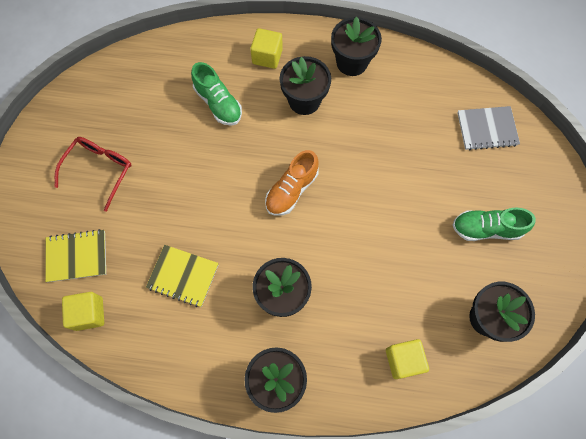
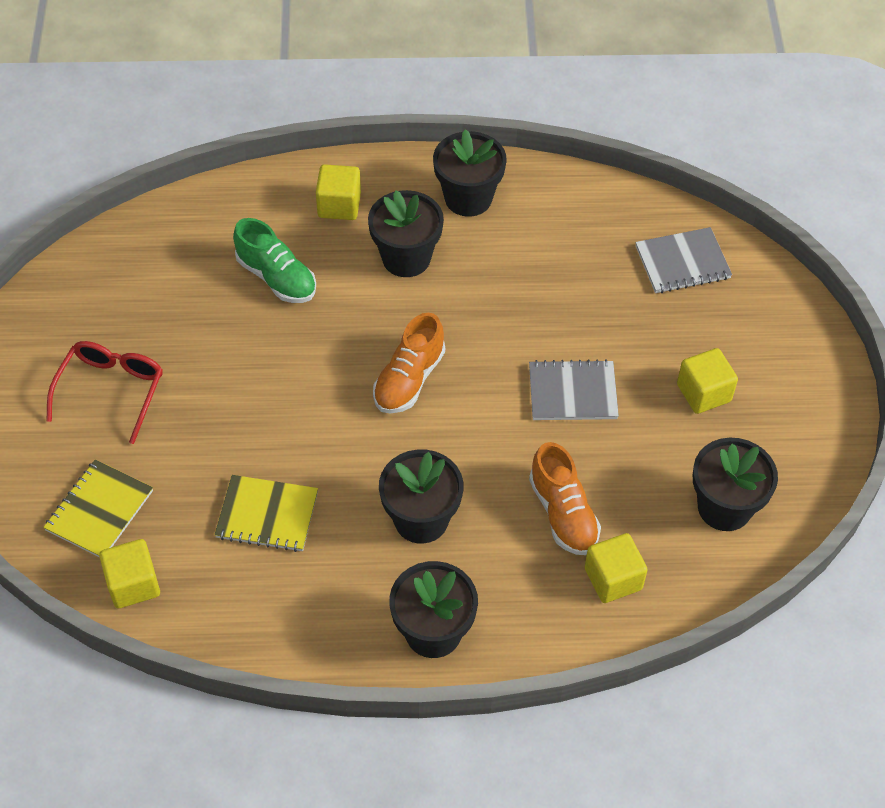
camera: 10 degrees left, 15 degrees down
yellow notebook [45,229,106,282] -> yellow notebook turned 45 degrees counterclockwise [43,459,153,558]
green shoe [453,207,536,241] -> yellow cube [677,348,738,414]
none -> grey notebook [529,359,619,420]
none -> orange shoe [529,442,601,555]

